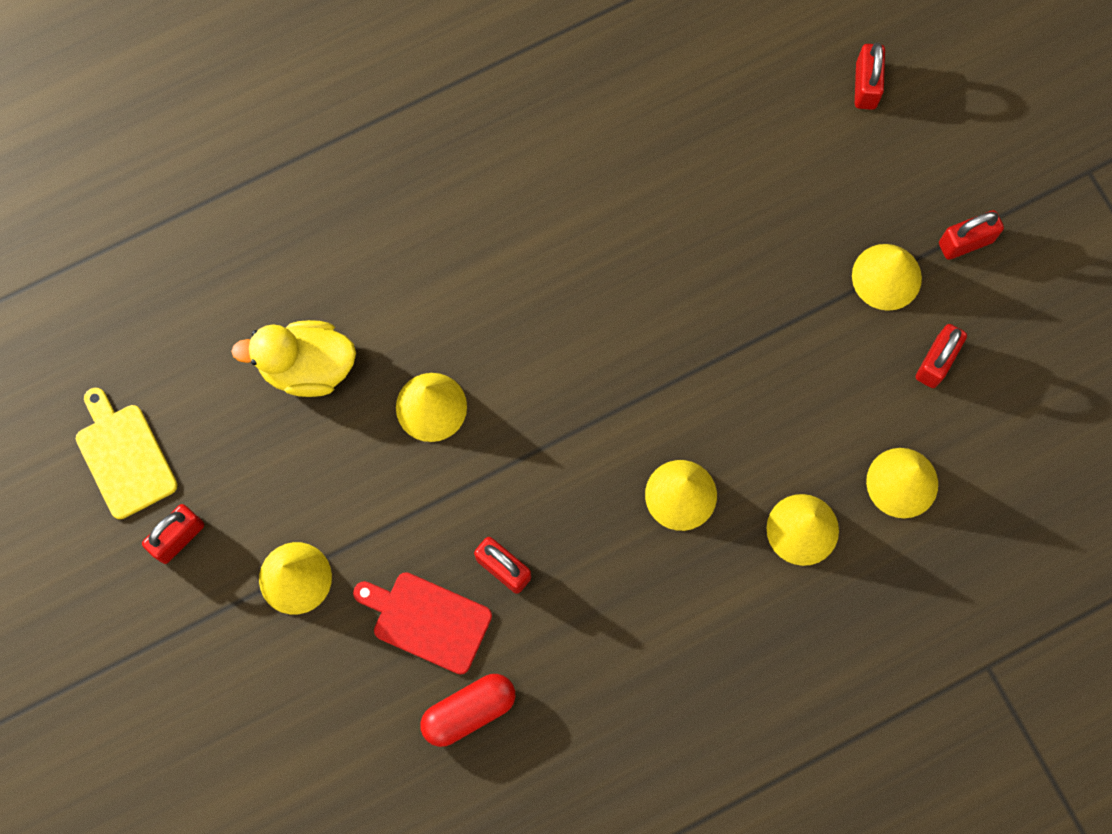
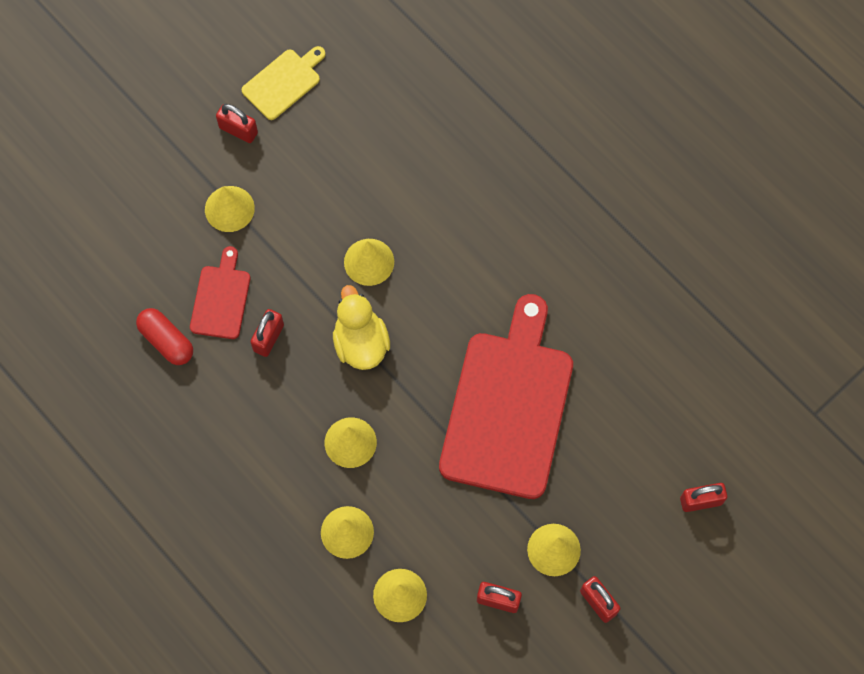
camera: 75 degrees right, 5 degrees down
yellow duck [231,320,356,397] -> yellow duck moved to [333,285,390,370]
none -> red cutting board [439,294,573,499]

